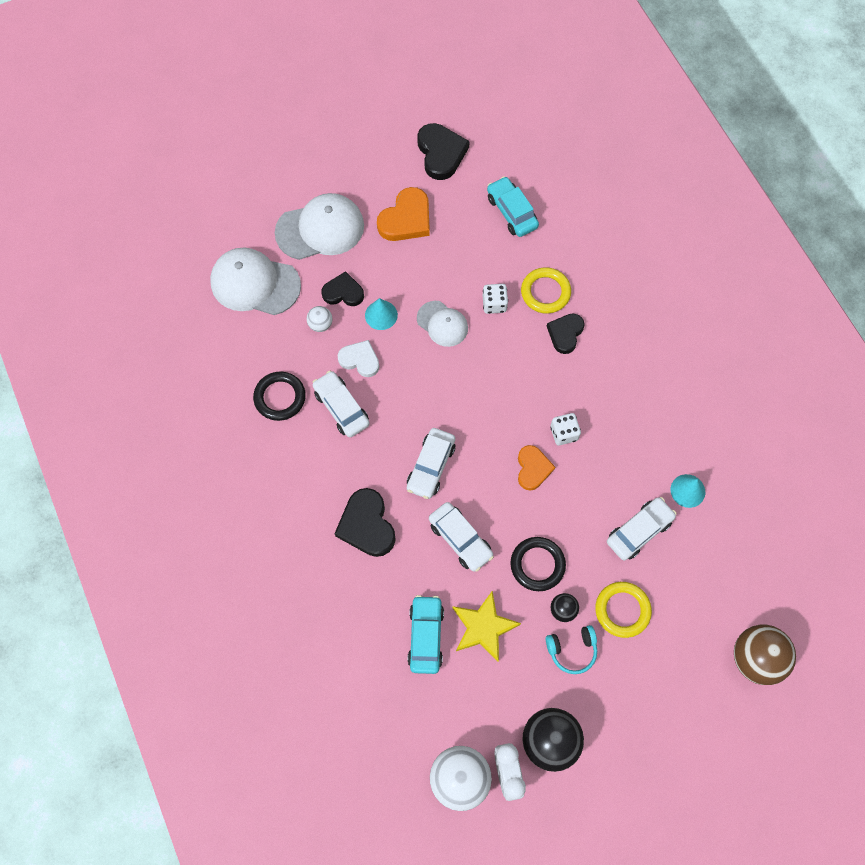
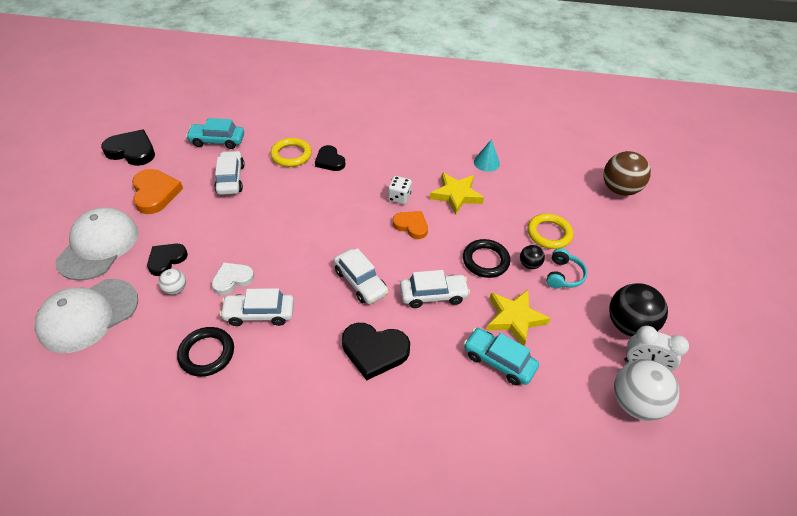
camera: 60 degrees left, 20 degrees down
turquoise cone [365,298,398,330] -> none
white cap [417,301,468,347] -> none
white dice [483,284,508,314] -> none
white car [607,497,677,560] -> white car moved to [214,151,245,195]
none -> yellow star [430,172,484,215]

